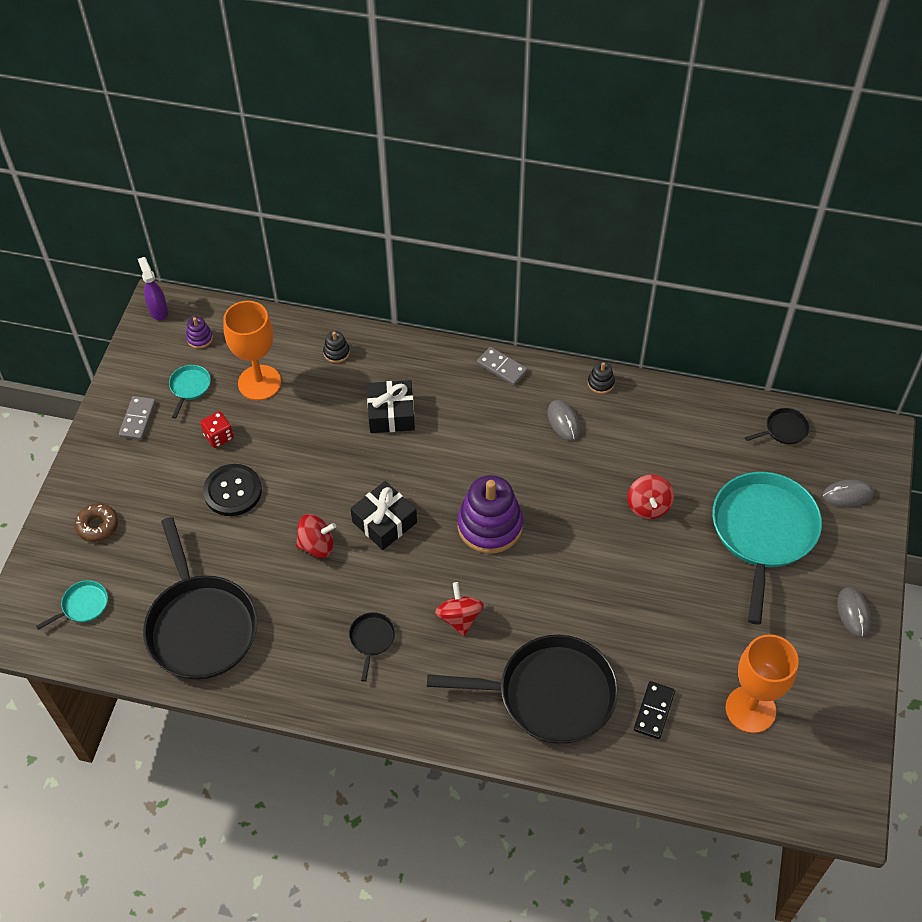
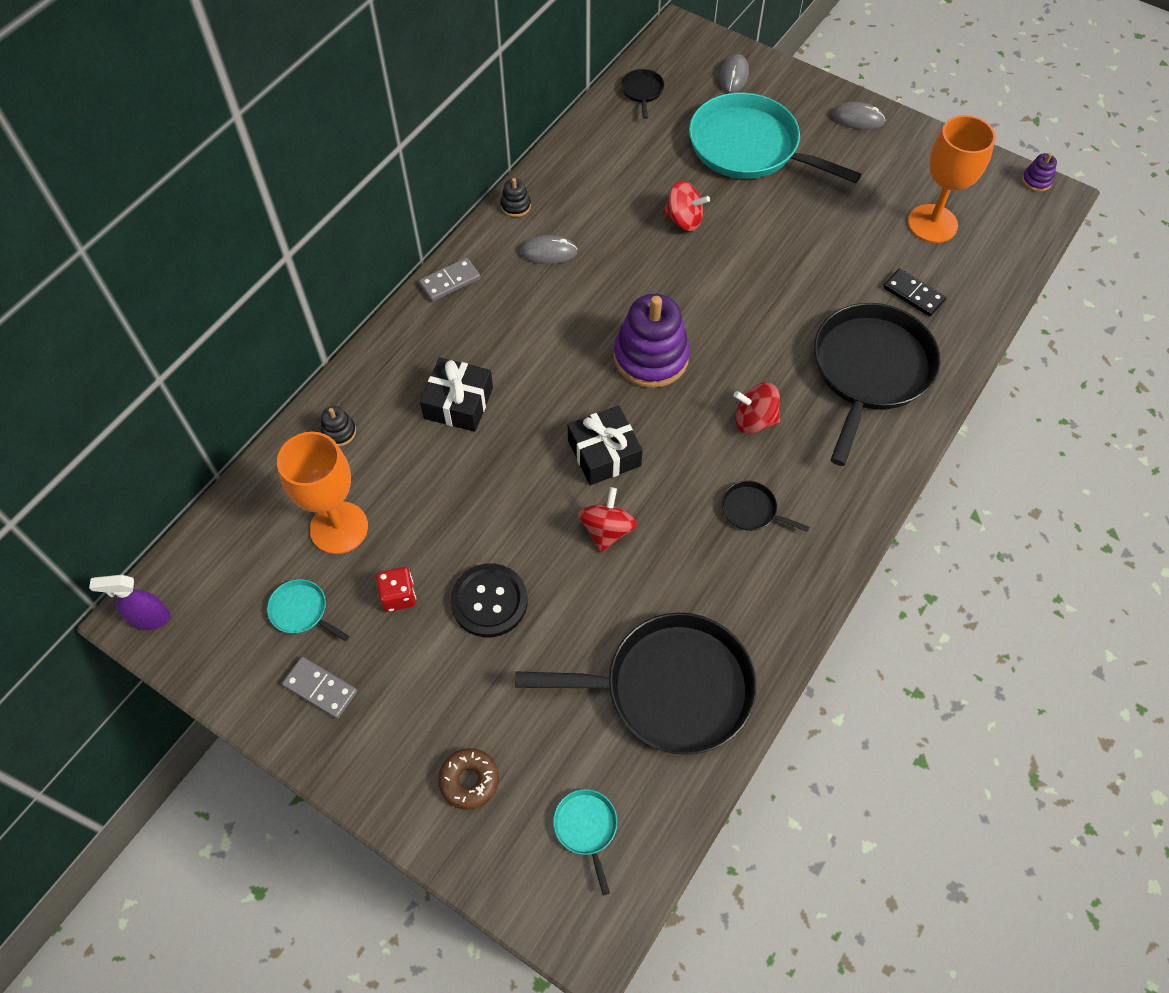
camera: 70 degrees left, 5 degrees up
purple stacking toy [186,317,213,349] -> purple stacking toy moved to [1022,153,1057,192]

